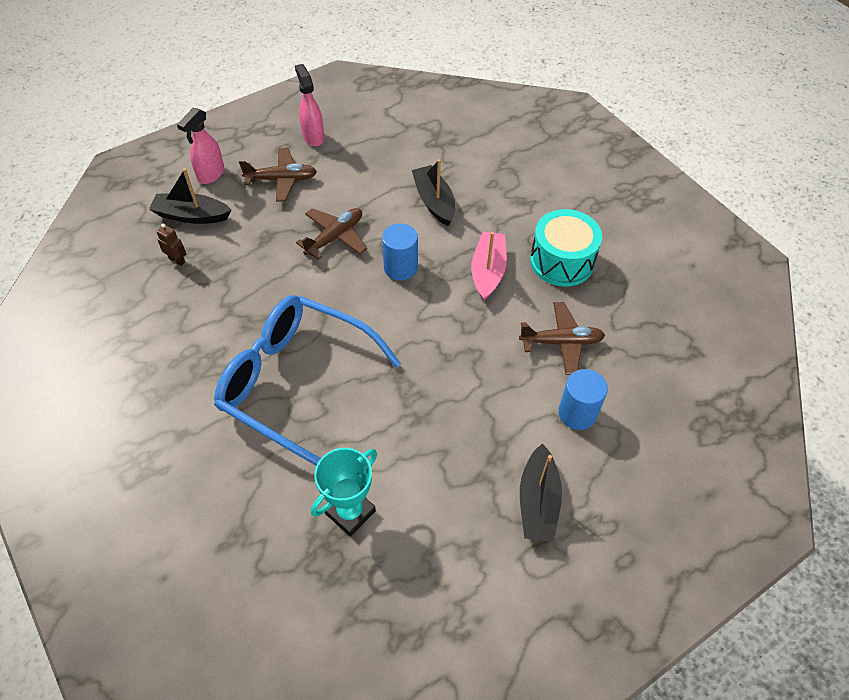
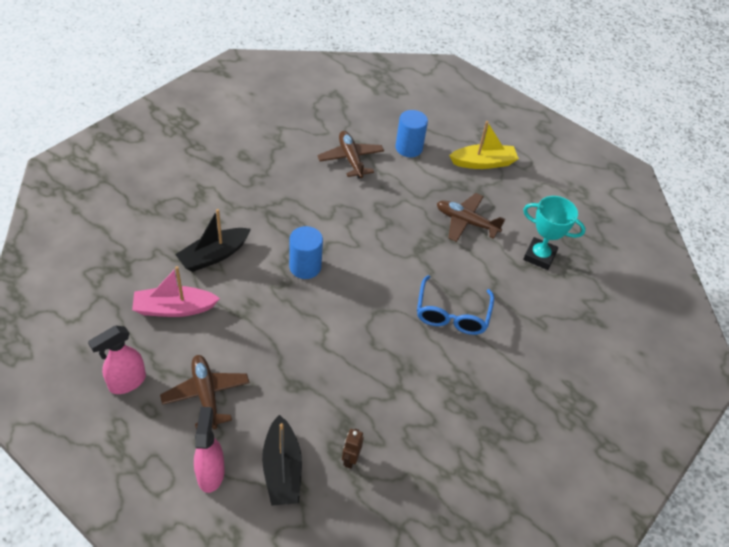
camera: 110 degrees left, 5 degrees down
pink spray bottle [177,108,224,184] -> pink spray bottle turned 105 degrees counterclockwise [194,407,225,493]
blue glasses [214,295,401,465] -> blue glasses [417,275,494,335], size x0.56
brown plane [296,208,367,260] -> brown plane moved to [437,193,505,242]
pink boat [471,232,507,301] -> pink boat moved to [132,266,220,317]
black boat [520,443,562,542] -> yellow boat [449,121,519,169]
turquoise drum [530,209,602,287] -> none

